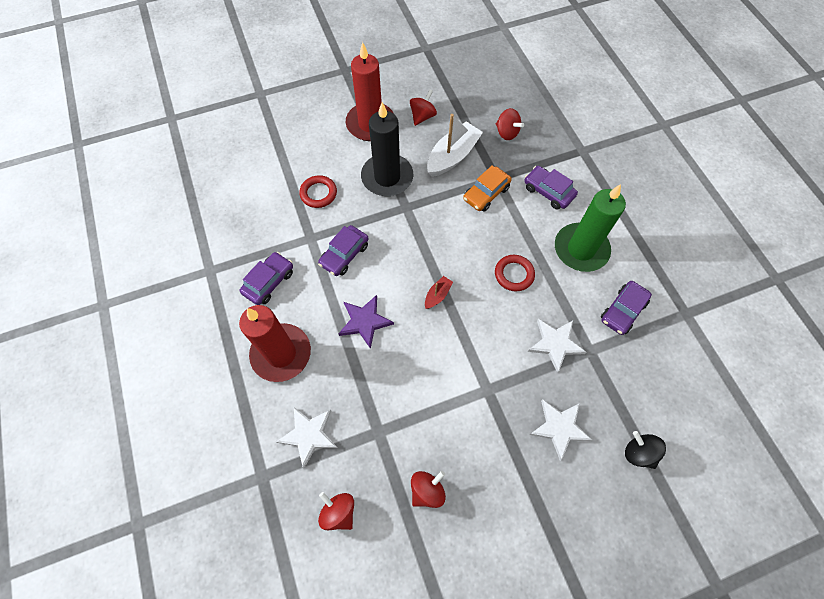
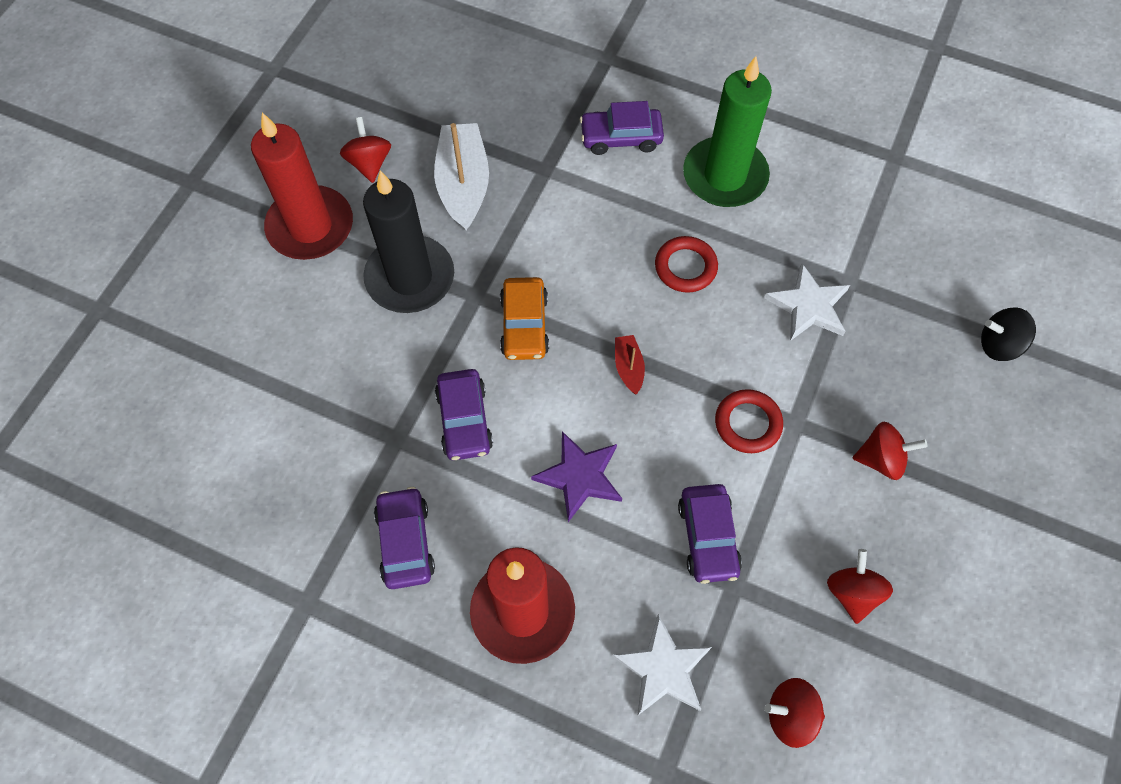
camera: 45 degrees left, 0 degrees up
red ring [299,175,337,208] -> red ring moved to [715,389,783,453]
orange car [463,165,512,212] -> orange car moved to [500,277,549,360]
red spinning top [496,108,524,140] -> red spinning top moved to [853,422,928,480]
white star [530,399,592,461] -> none
purple car [601,281,652,335] -> purple car moved to [678,484,742,584]

